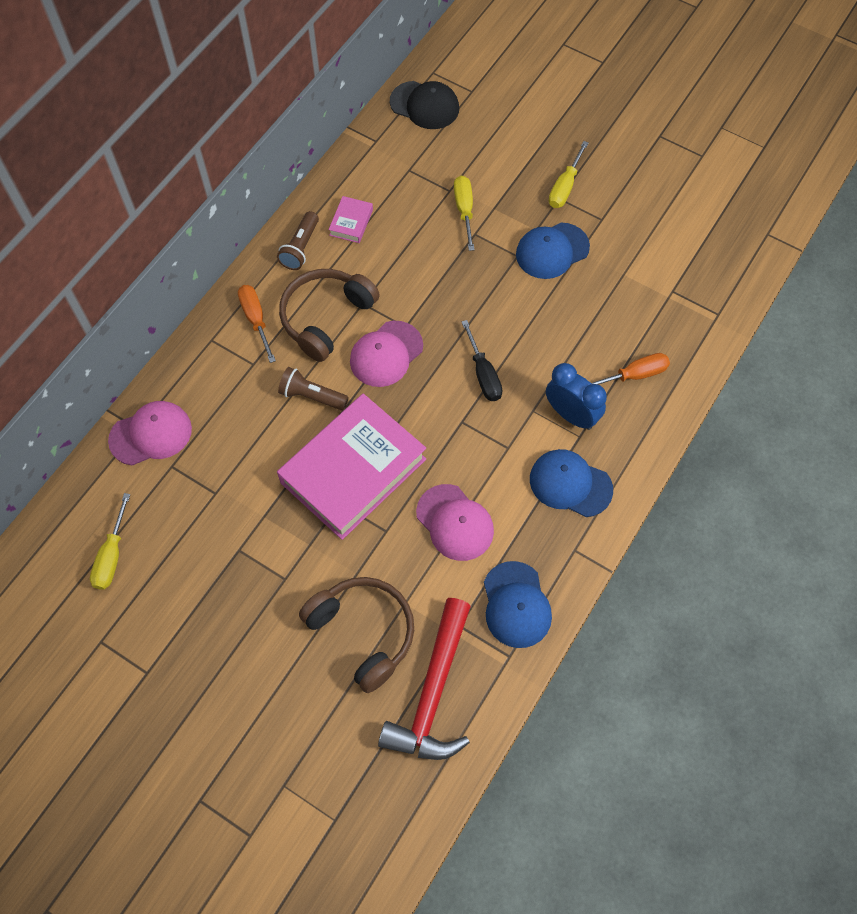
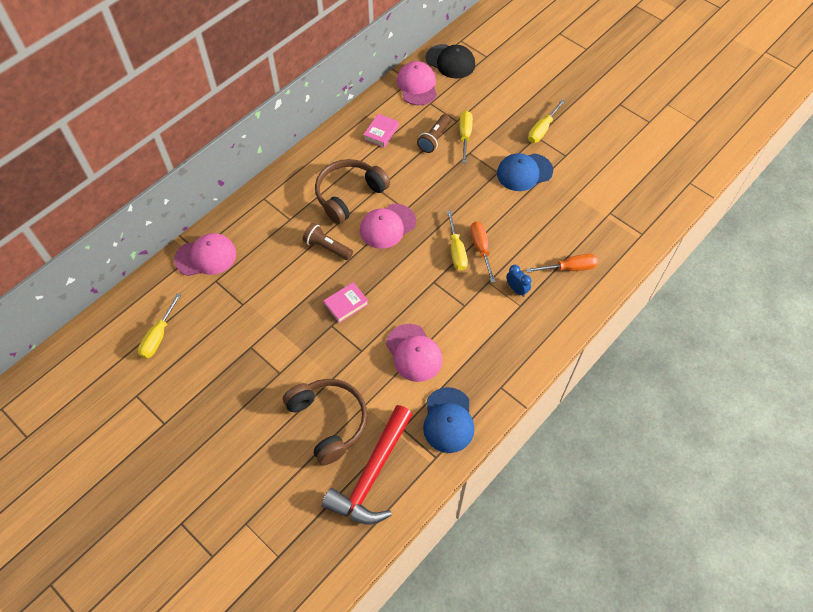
camera: 10 degrees right, 5 degrees down
orange screwdriver [238,285,276,363] -> orange screwdriver moved to [470,222,496,283]
brown flashlight [277,211,319,270] -> brown flashlight moved to [417,114,450,153]
pink book [277,394,426,540] -> pink book [324,282,369,323], size x0.40
black screwdriver [462,320,503,401] -> yellow screwdriver [447,210,468,271]
blue cap [530,449,613,517] -> none
blue clock [546,363,607,430] -> blue clock [506,265,531,297], size x0.59
none -> pink cap [397,61,437,105]

